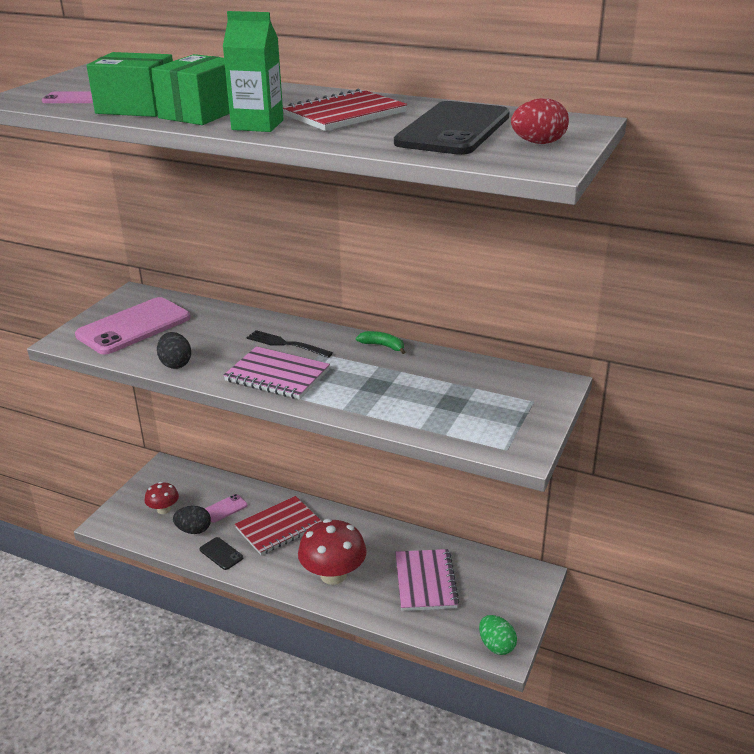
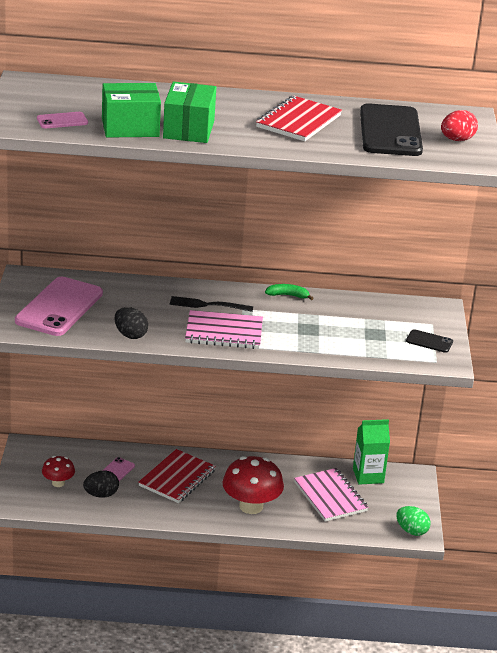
camera: 25 degrees left, 0 degrees up
black phone [199,537,243,570] -> black phone moved to [406,329,453,353]
green carton [223,11,284,132] -> green carton moved to [353,419,390,484]

